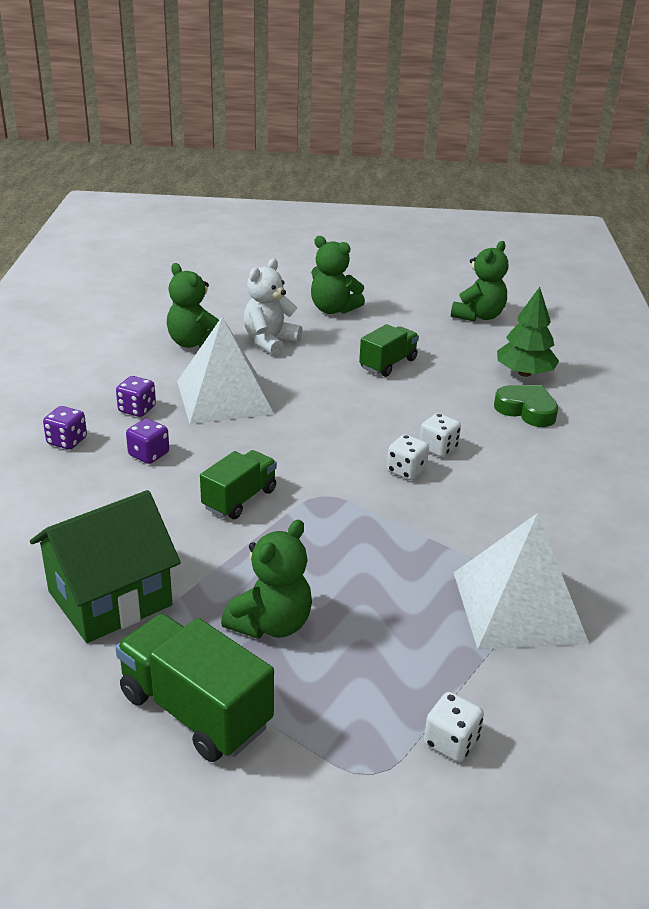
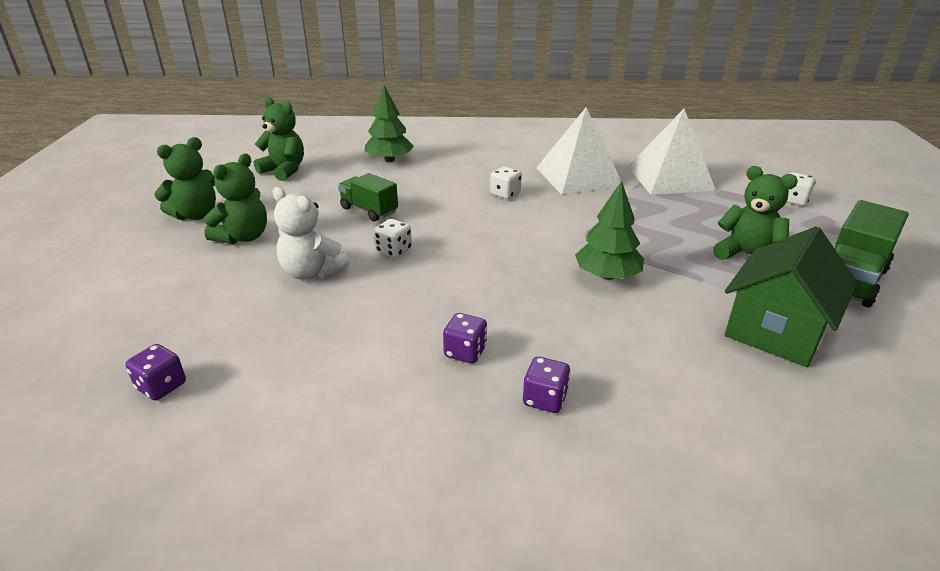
camera: 90 degrees left, 0 degrees up
green house [30,490,181,643] -> green house turned 75 degrees clockwise [725,227,858,367]
purple dice [126,418,169,464] -> purple dice moved to [125,344,186,401]
green teddy bear [167,263,219,348] -> green teddy bear moved to [154,137,216,220]
white pyramid [177,316,274,424] -> white pyramid moved to [536,107,624,195]
green truck [200,450,277,519] -> green tree [575,181,644,280]
white dice [387,434,429,480] -> white dice moved to [374,219,412,258]
green heart [494,385,558,427] -> none

